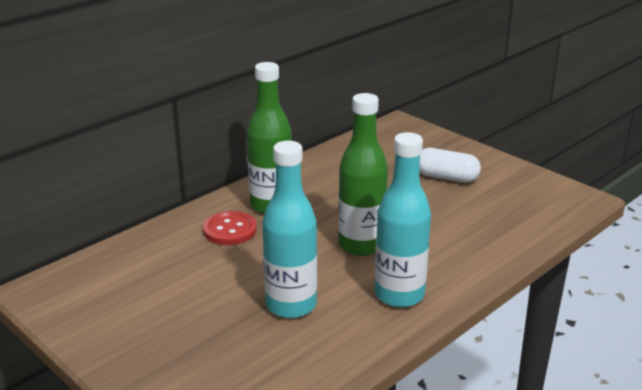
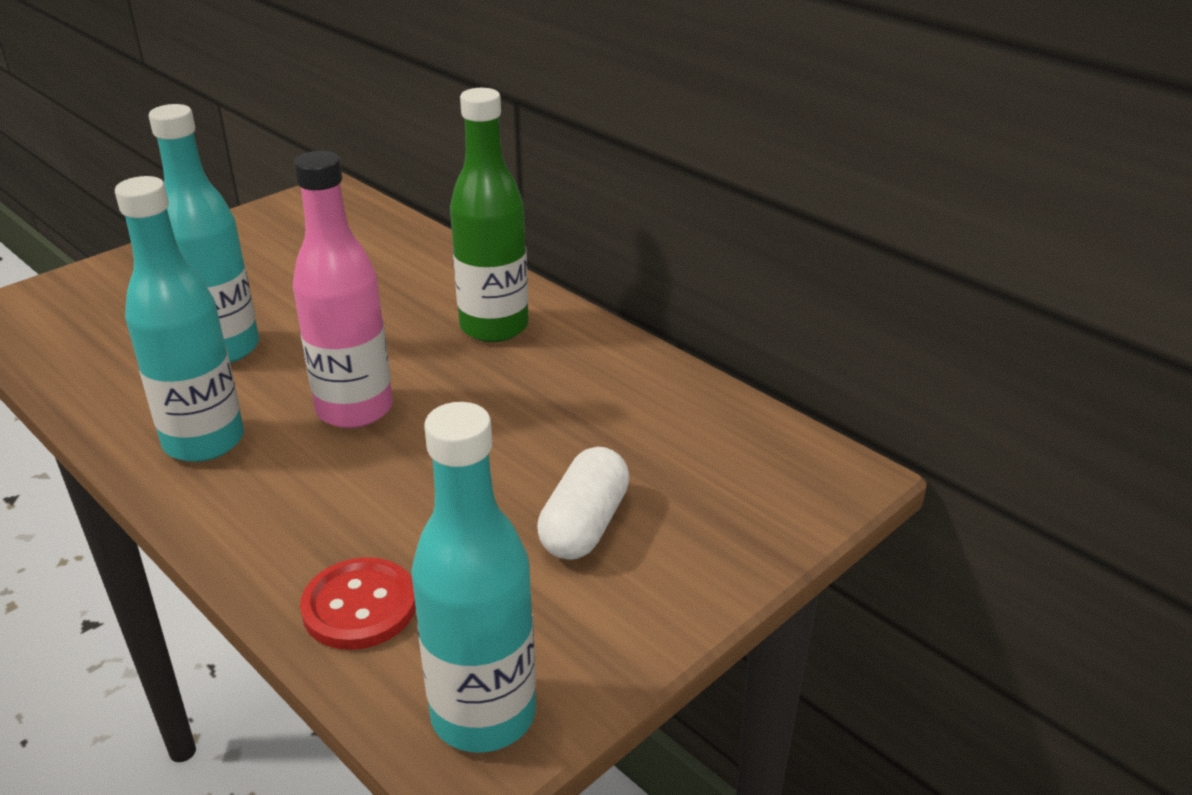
camera: 90 degrees right, 5 degrees up
red button [203,211,257,245] -> red button moved to [300,557,416,650]
green bottle [338,93,388,256] -> pink bottle [293,151,393,428]
none -> turquoise bottle [411,402,536,752]

